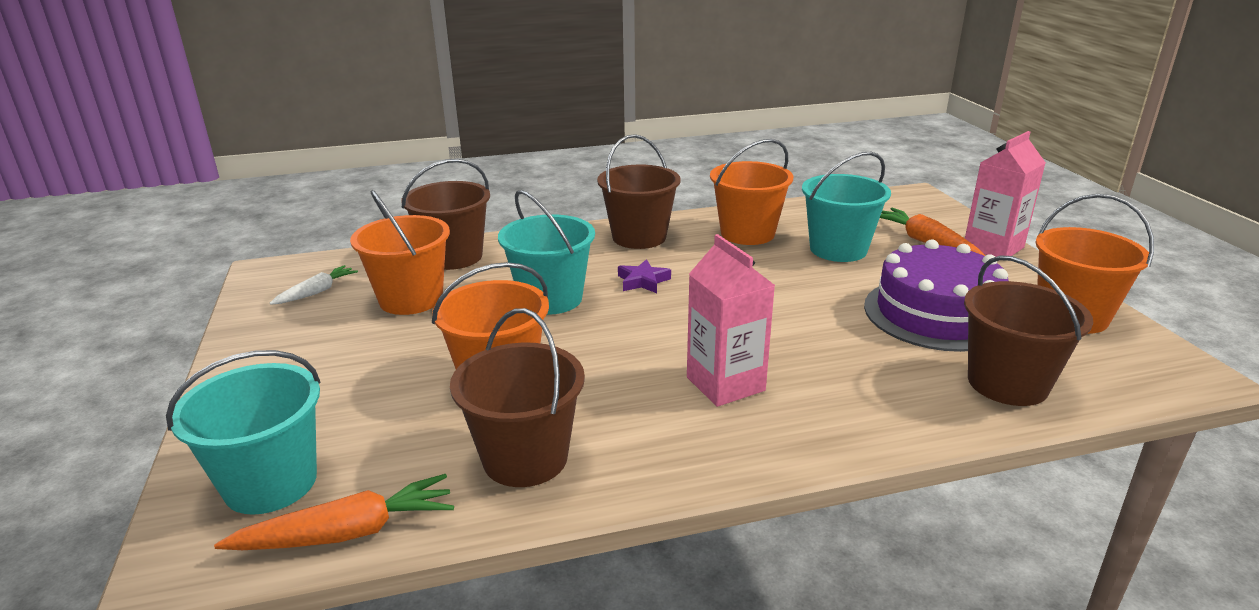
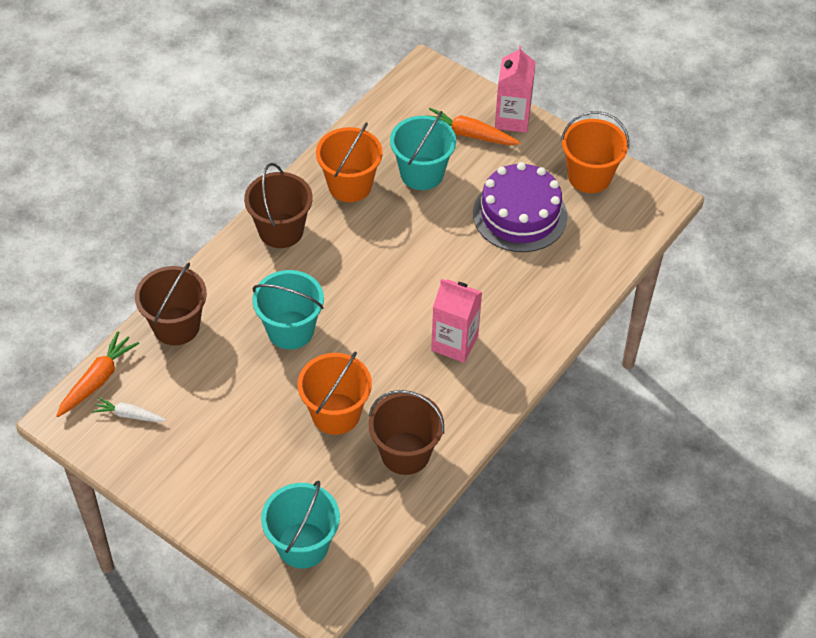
camera: 40 degrees left, 25 degrees up
orange carrot [214,474,454,550] -> orange carrot moved to [56,331,139,417]
white carrot [269,265,358,305] -> white carrot turned 75 degrees counterclockwise [92,397,165,422]
orange bucket [350,190,450,315] -> none
purple star [618,259,671,293] -> none
brown bucket [964,255,1093,406] -> none

